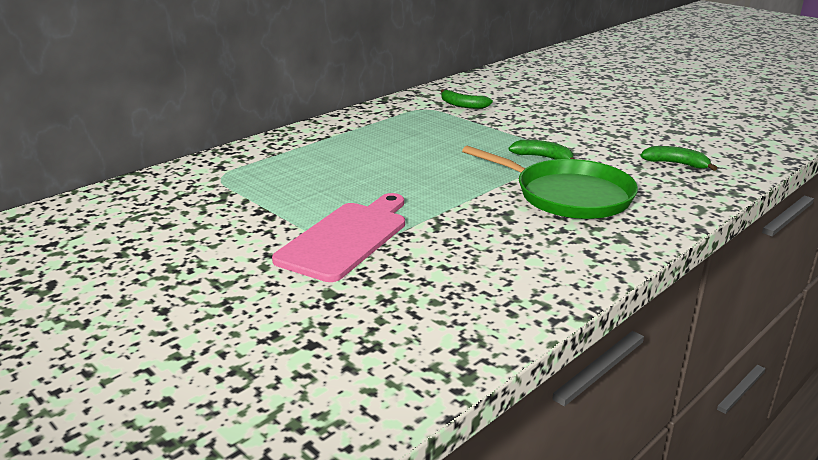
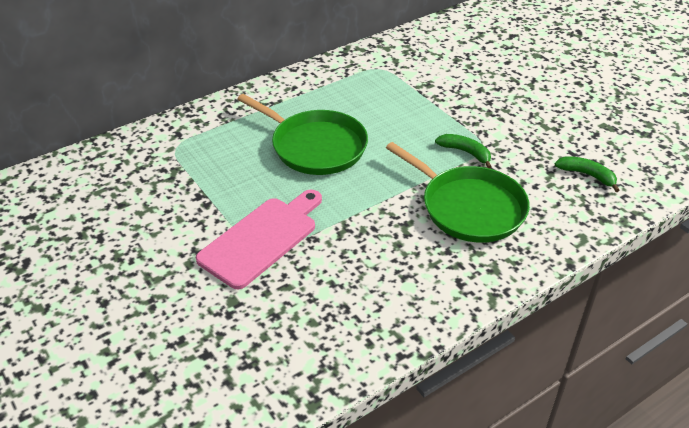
camera: 10 degrees right, 15 degrees up
green banana [441,89,493,109] -> none
none -> green pan [238,94,368,175]

